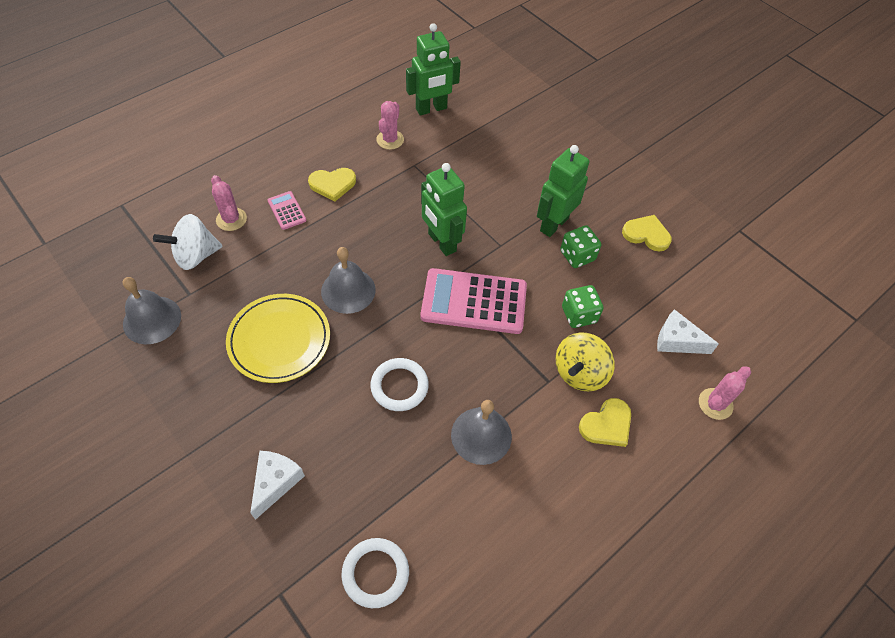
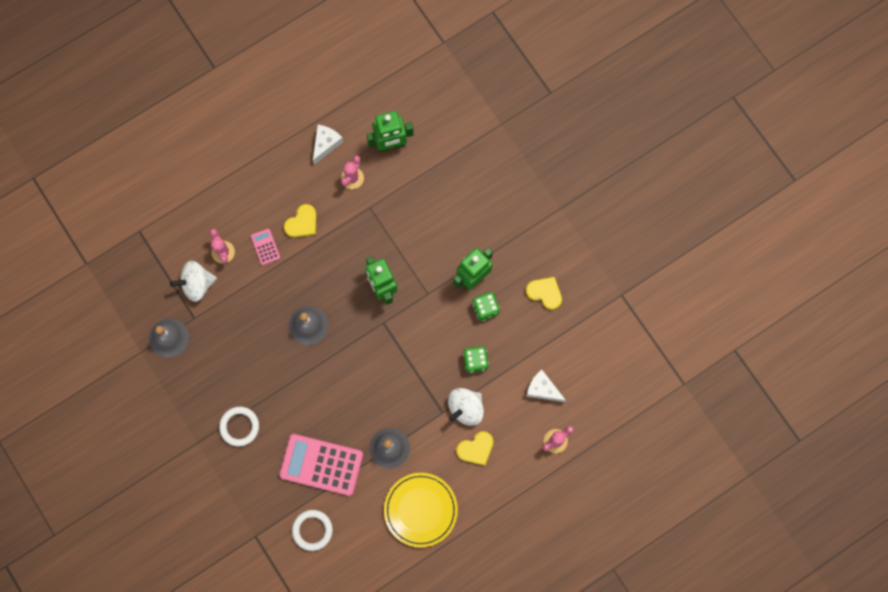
camera: 10 degrees right, 20 degrees up
yellow plate [226,294,330,383] -> yellow plate moved to [384,473,458,548]
white cheese [250,451,305,520] -> white cheese moved to [313,125,343,165]
yellow heart [308,168,356,201] -> yellow heart turned 45 degrees counterclockwise [284,204,317,238]
white ring [370,358,429,411] -> white ring moved to [219,406,259,447]
pink calculator [420,268,527,334] -> pink calculator moved to [279,434,363,496]
yellow spinning top [555,332,615,392] -> white spinning top [448,388,484,426]

